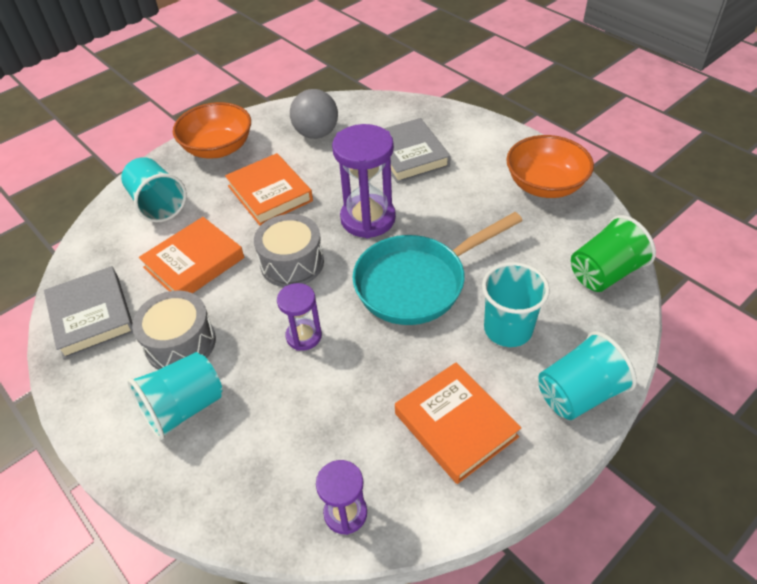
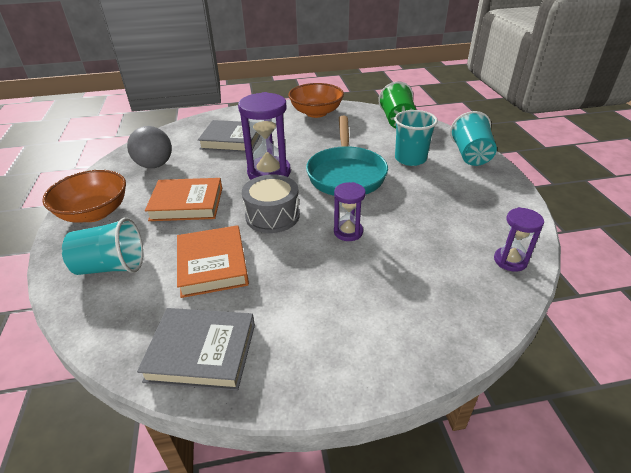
camera: 60 degrees left, 10 degrees down
turquoise cup [127,352,222,440] -> none
grey drum [132,291,216,370] -> none
orange book [395,363,521,484] -> none

